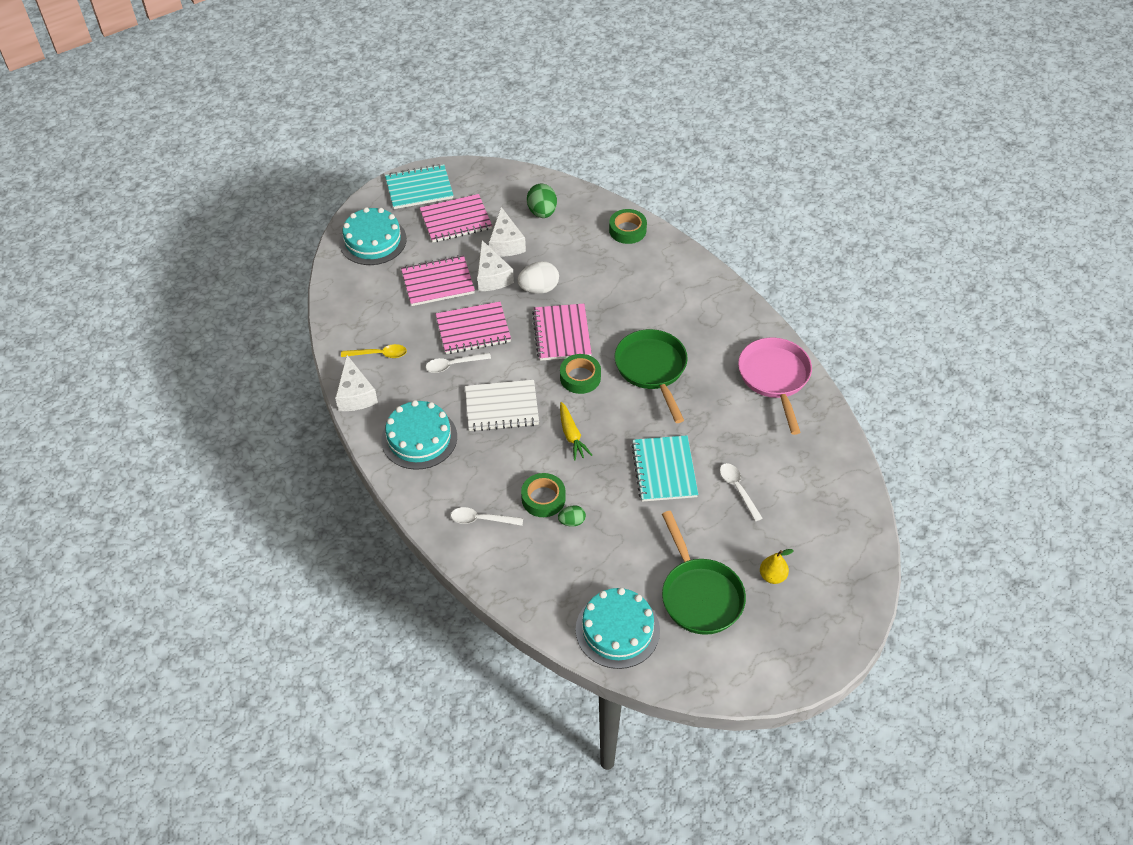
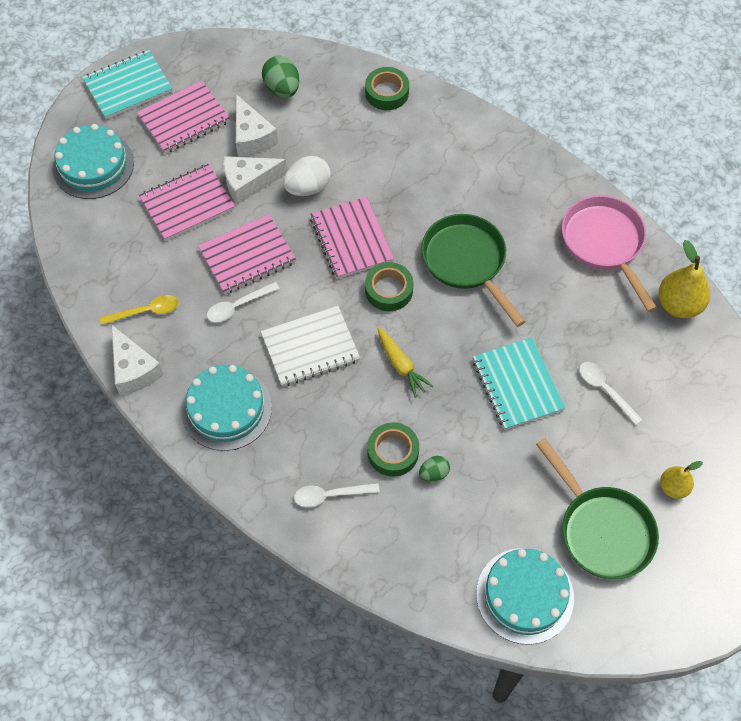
camera: 15 degrees left, 10 degrees up
white cheese [477,240,514,291] -> white cheese turned 105 degrees clockwise [223,156,287,205]
none -> yellow pear [658,240,710,318]

